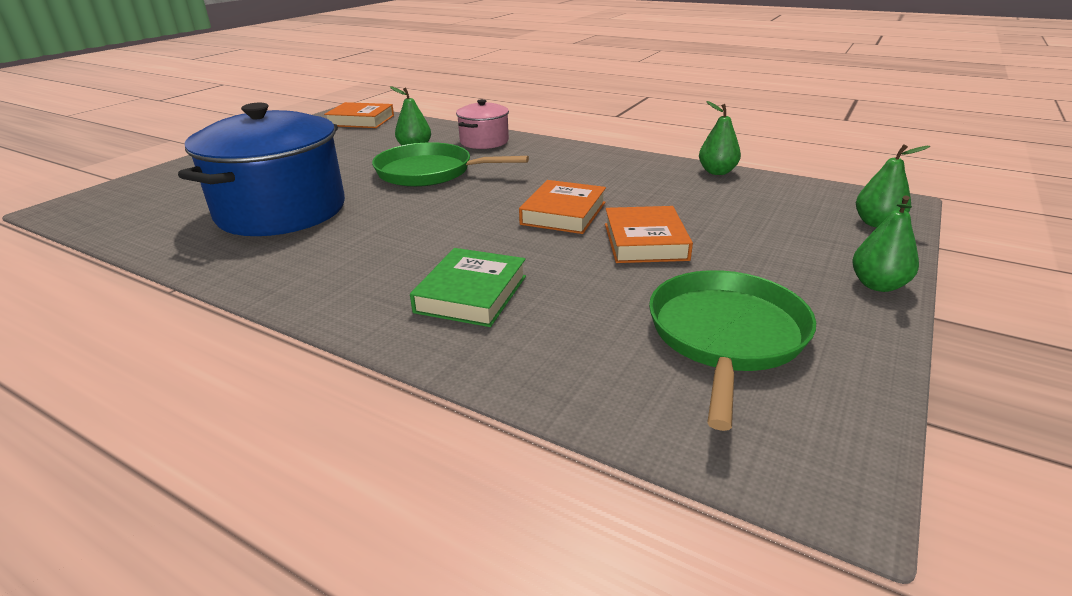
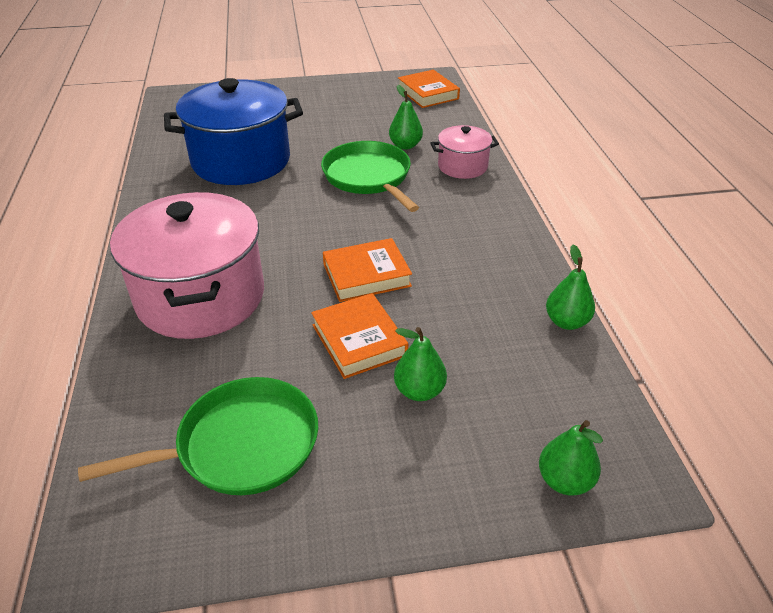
camera: 50 degrees right, 10 degrees up
green book [410,248,526,327] -> pink pot [110,192,264,339]
orange book [605,206,693,263] -> orange book turned 75 degrees counterclockwise [311,293,408,379]
green pear [852,196,919,292] -> green pear moved to [394,327,447,401]

